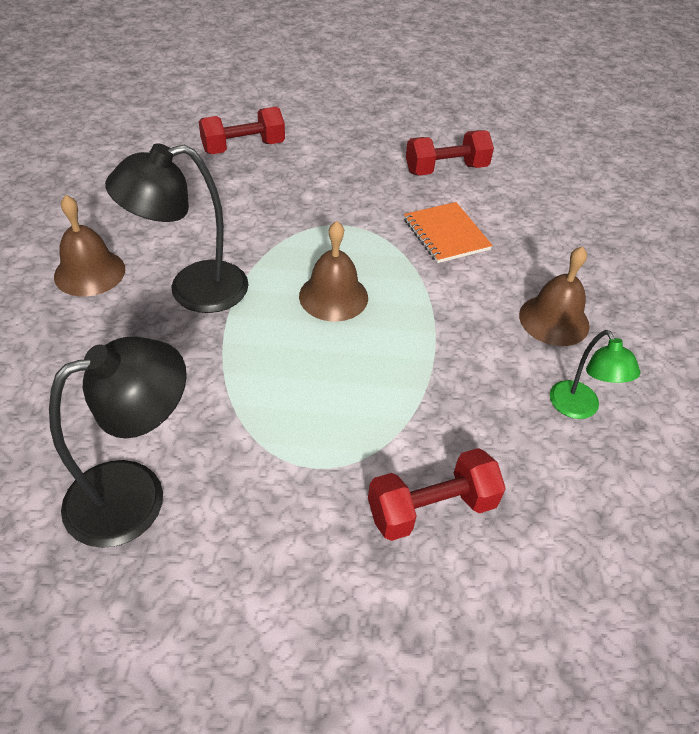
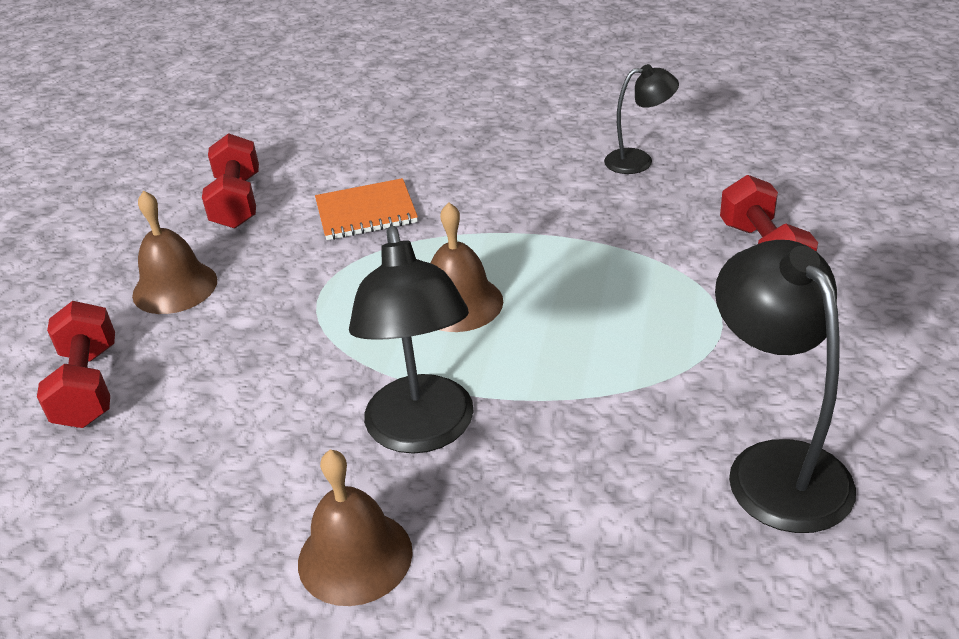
camera: 75 degrees left, 10 degrees down
brown bell [519,246,590,346] -> brown bell moved to [132,190,217,314]
green lamp [550,330,640,419] -> black lamp [604,64,679,174]

